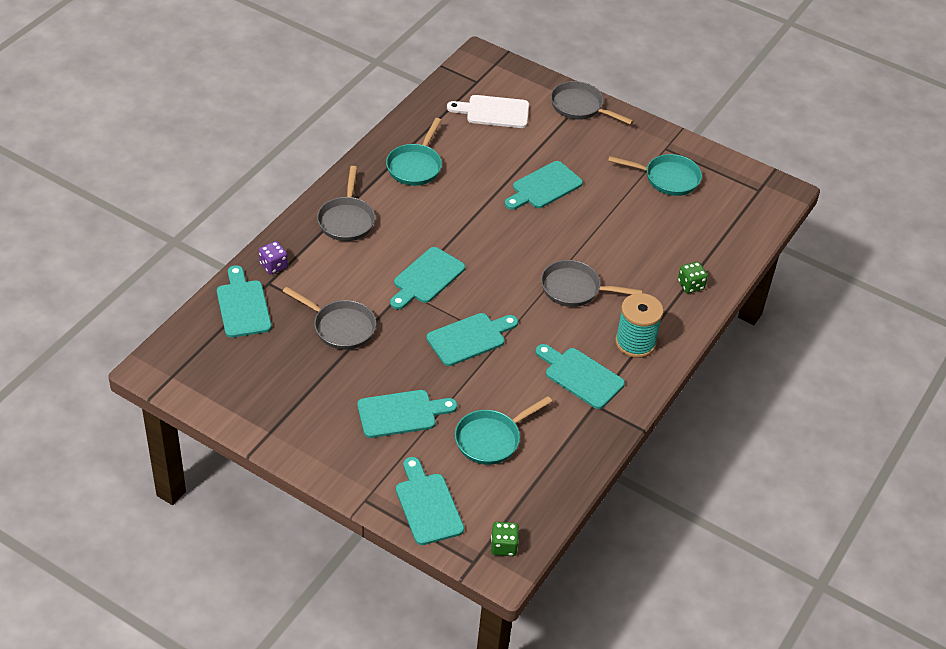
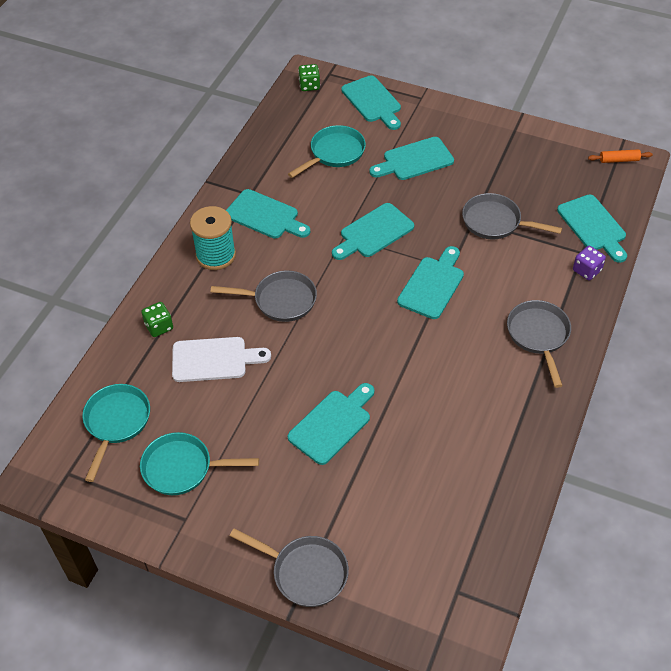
camera: 175 degrees right, 5 degrees up
turquoise pan [386,118,442,186] -> turquoise pan moved to [82,384,150,482]
white cutting board [447,95,529,128] -> white cutting board moved to [172,337,271,382]
none -> orange rolling pin [588,149,653,163]

